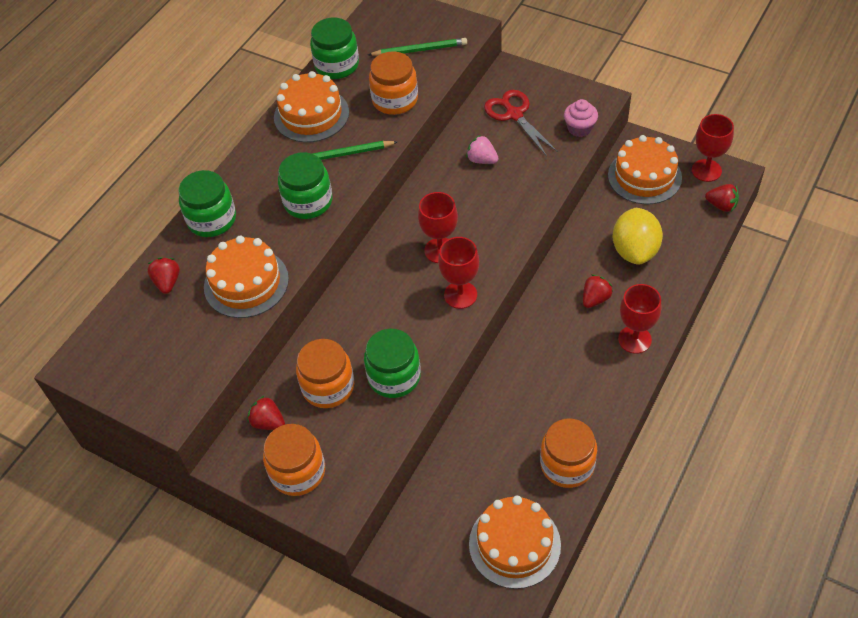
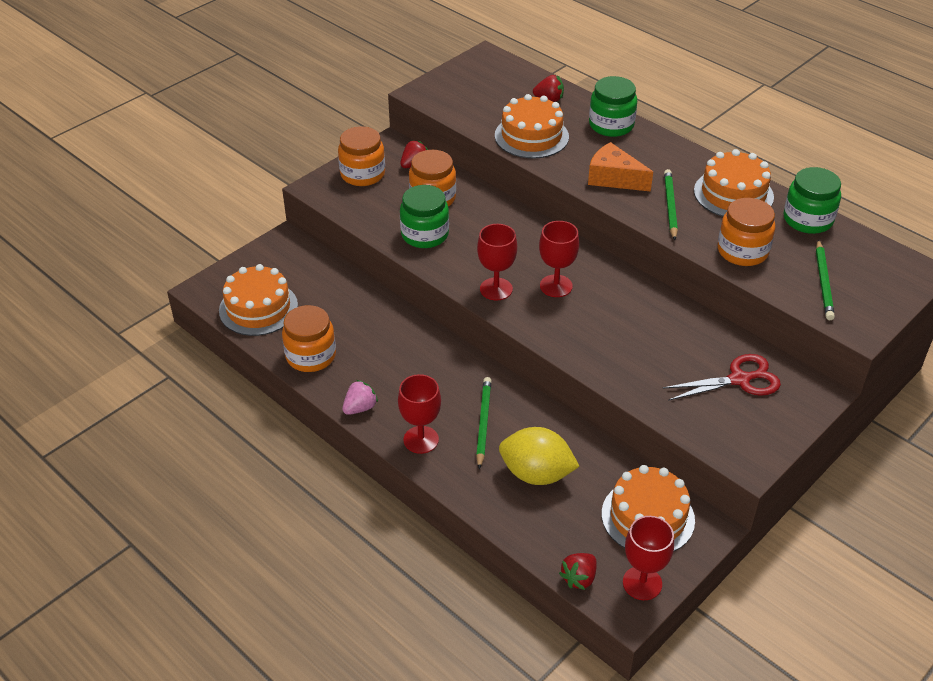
camera: 100 degrees right, 10 degrees down
green jar [278,152,332,219] -> orange cheese [588,142,653,192]
pink strawberry [466,135,499,164] -> pink strawberry moved to [342,380,378,415]
pink cupcake [564,99,598,137] -> none
red strawberry [583,274,613,308] -> green pencil [476,377,492,469]

